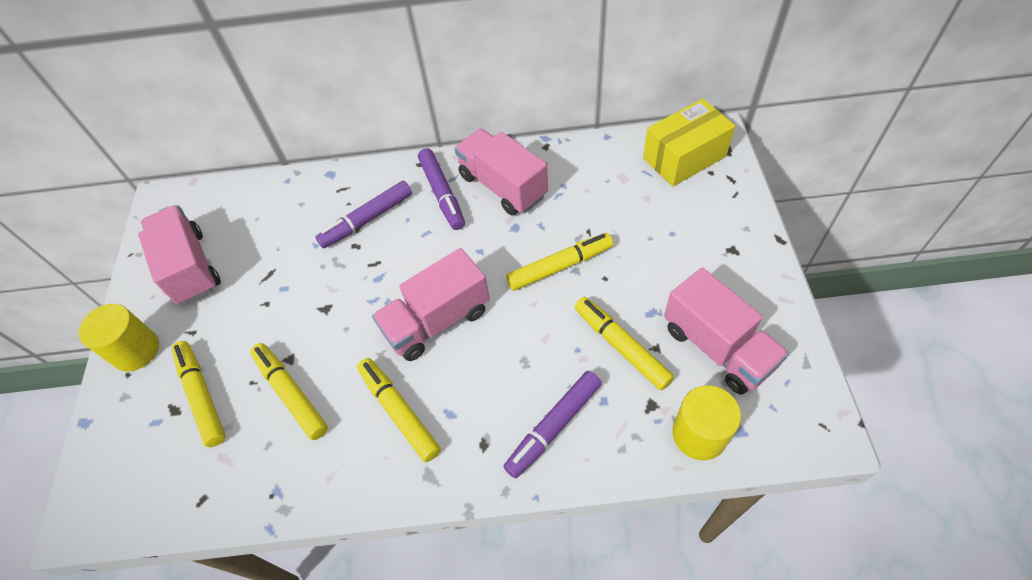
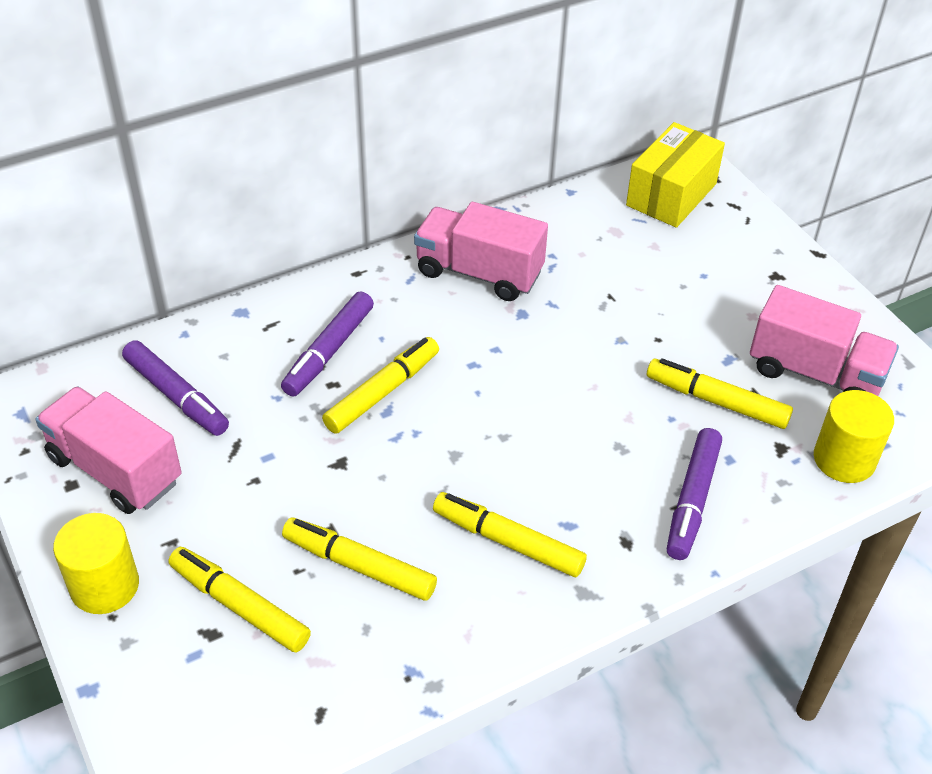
camera: 30 degrees left, 10 degrees down
pink truck [372,248,490,361] -> none
purple marker [418,148,465,230] -> purple marker moved to [122,340,229,436]
yellow marker [506,233,613,291] -> yellow marker moved to [322,337,439,434]

